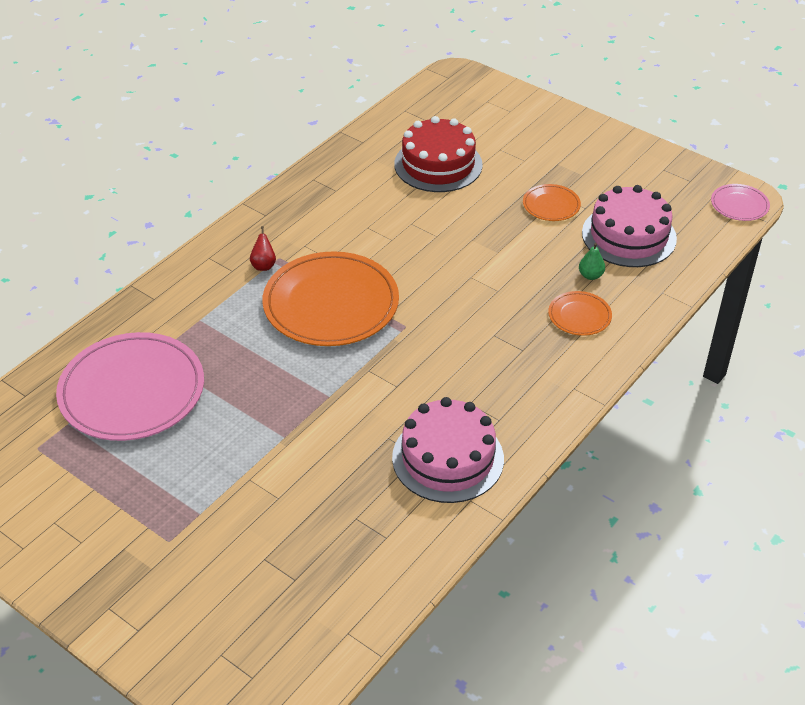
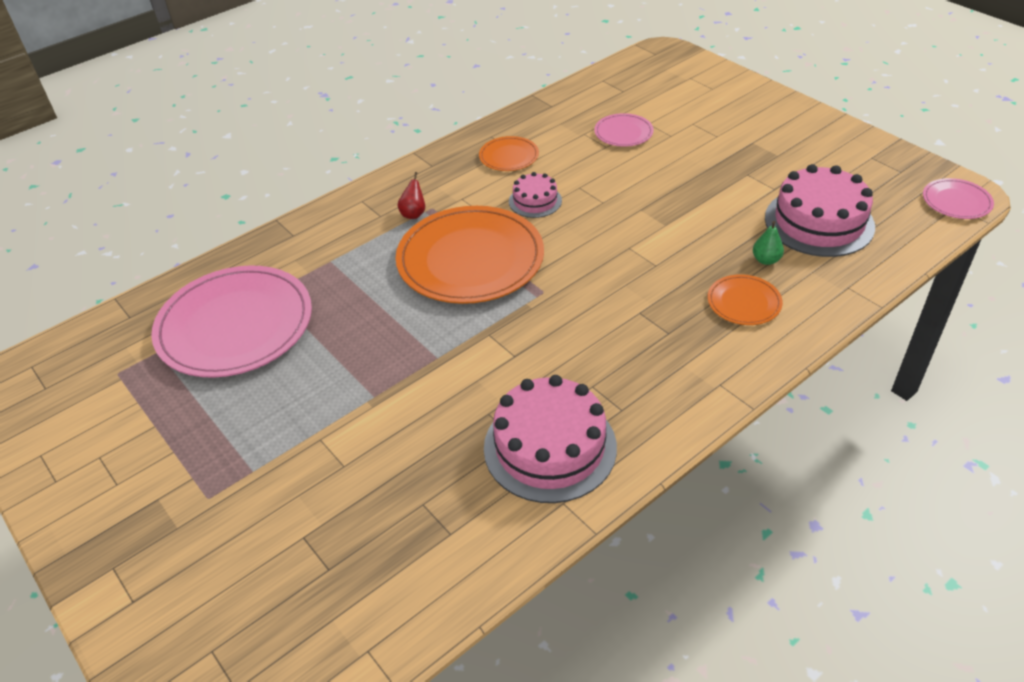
camera: 15 degrees right, 0 degrees up
red cake [394,116,483,192] -> pink plate [594,113,654,147]
orange plate [523,184,581,221] -> orange plate moved to [479,136,539,171]
none -> pink cake [509,172,562,218]

